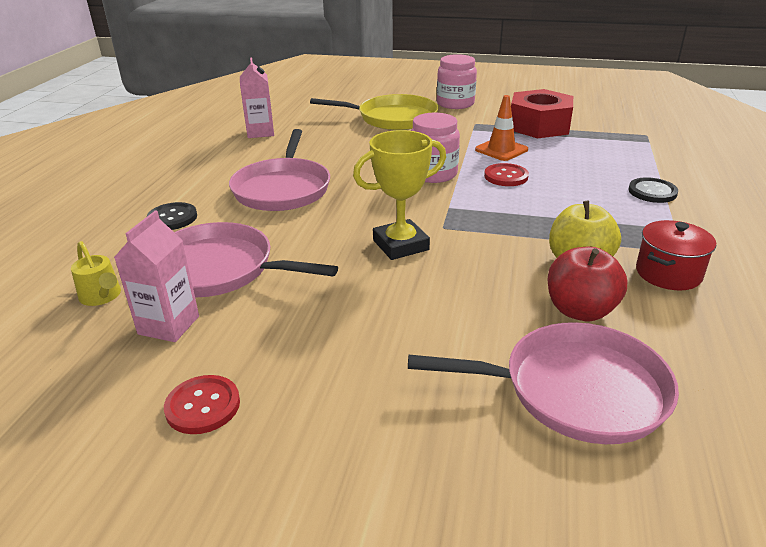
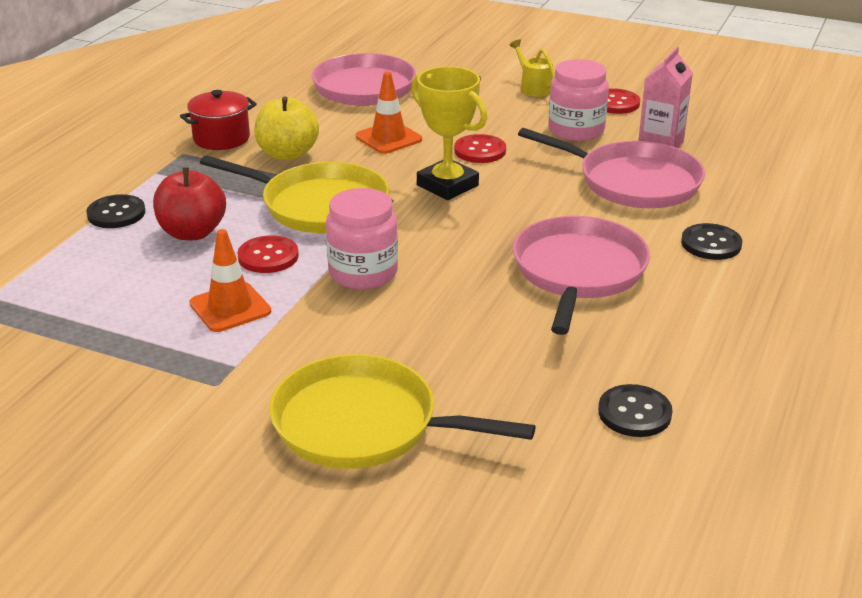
camera: 170 degrees left, 0 degrees up
yellow watering can [71,241,121,306] -> yellow watering can moved to [509,39,555,97]
pink carton [240,57,274,138] -> black button [598,384,672,437]
yellow trophy [353,130,446,260] -> yellow trophy turned 60 degrees clockwise [411,66,487,200]
pink jar [437,54,477,109] -> pink jar moved to [548,59,609,141]
red nut [511,89,573,138] -> none
red apple [548,247,627,321] -> red apple moved to [153,167,226,240]
none -> yellow pan [200,155,389,233]
none -> orange traffic cone [356,72,422,154]
none -> red button [454,134,506,163]

